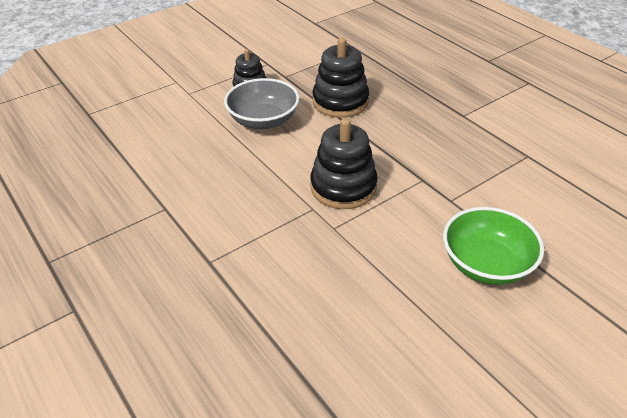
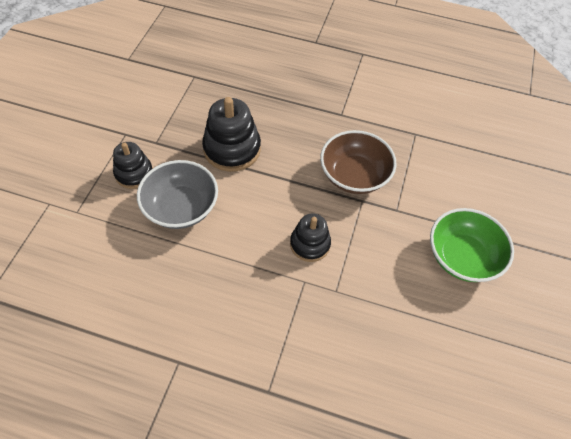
camera: 40 degrees left, 15 degrees up
black stacking toy [310,118,378,209] -> black stacking toy [290,213,331,262], size x0.64
none -> brown bowl [320,130,397,194]

